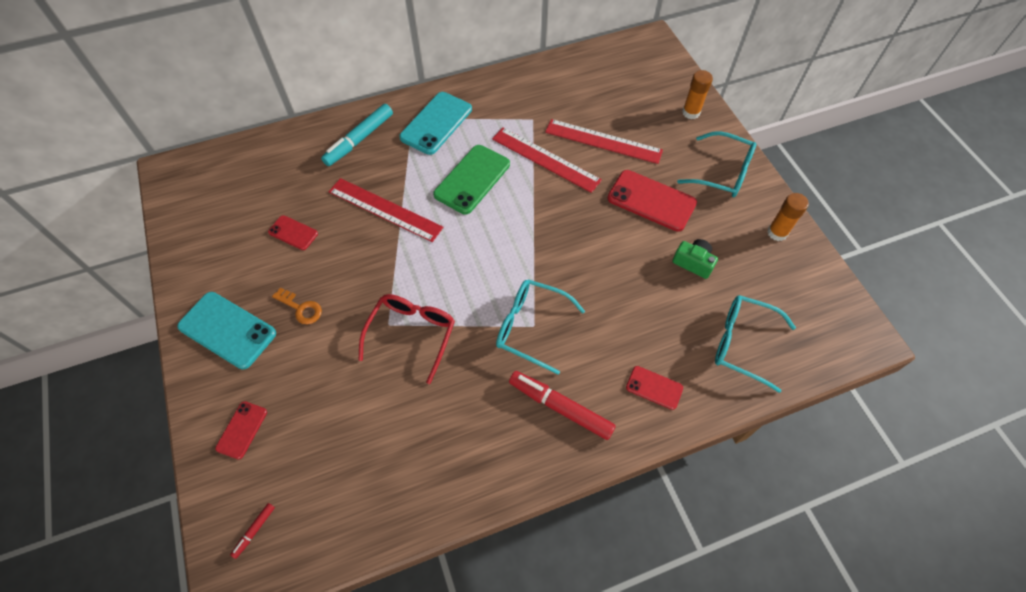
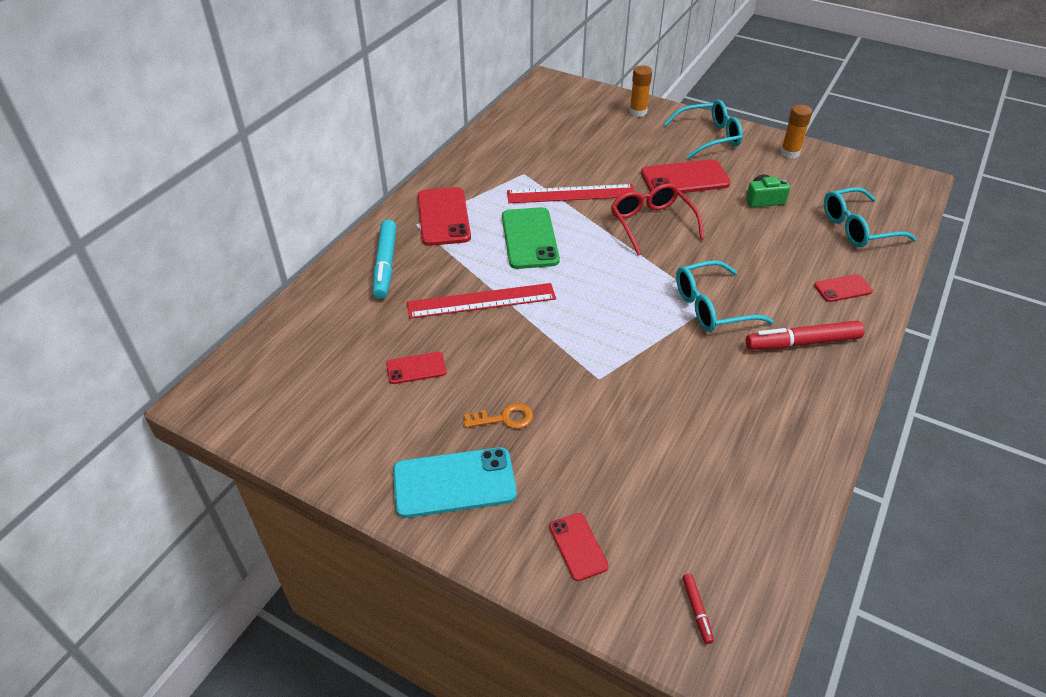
camera: 40 degrees left, 15 degrees down
red glasses [358,294,455,384] -> red glasses moved to [611,183,704,255]
turquoise phone [399,92,472,155] -> red phone [418,187,471,246]
red ruler [545,119,663,164] -> none

